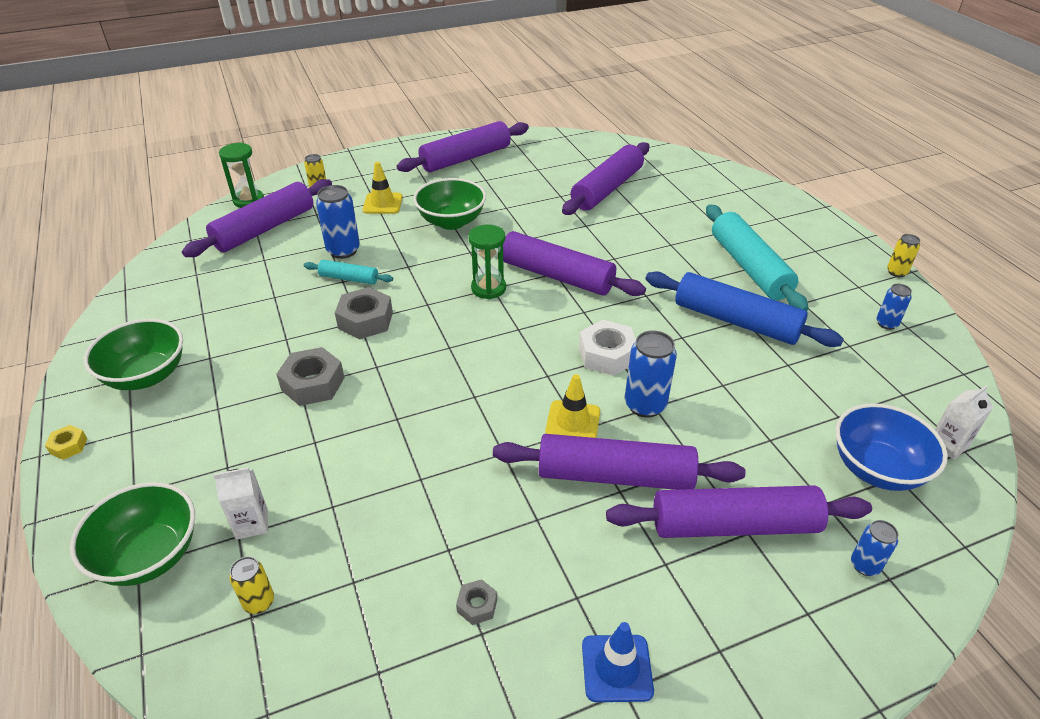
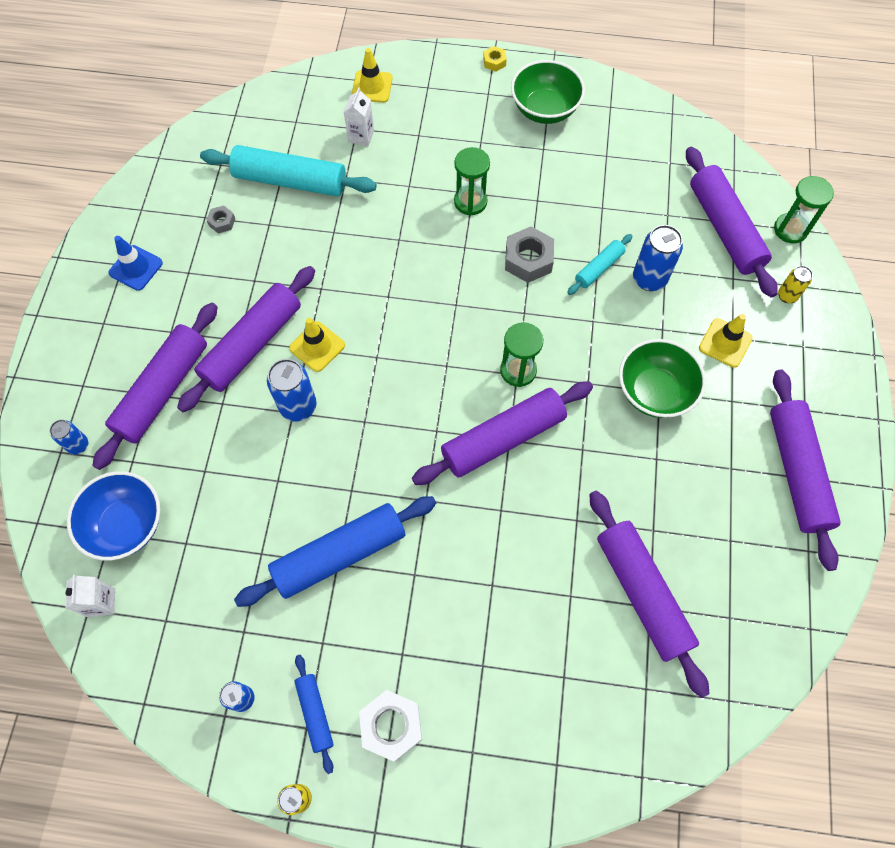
camera: 120 degrees right, 25 degrees up
green bowl [70,482,195,586] -> yellow traffic cone [352,48,393,103]
yellow can [229,556,274,614] -> none
grey nut [276,347,345,406] -> green hourglass [454,147,490,216]
white nut [579,320,636,376] -> white nut moved to [359,690,422,762]
turquoise rolling pin [706,204,809,311] -> turquoise rolling pin moved to [200,145,377,197]
none -> blue rolling pin [294,655,334,774]

